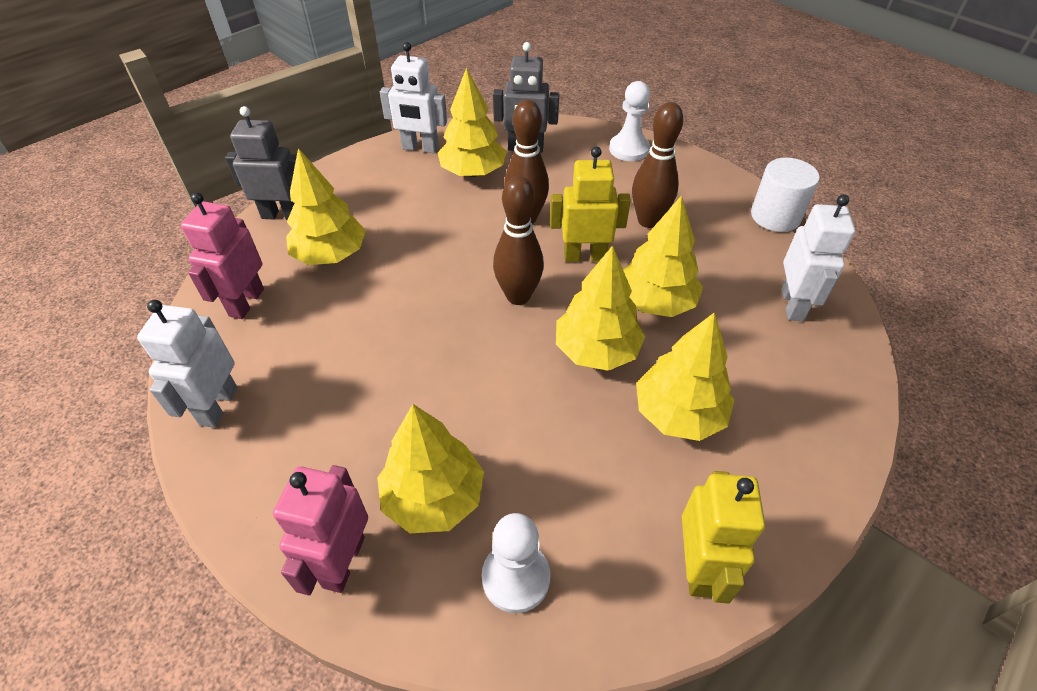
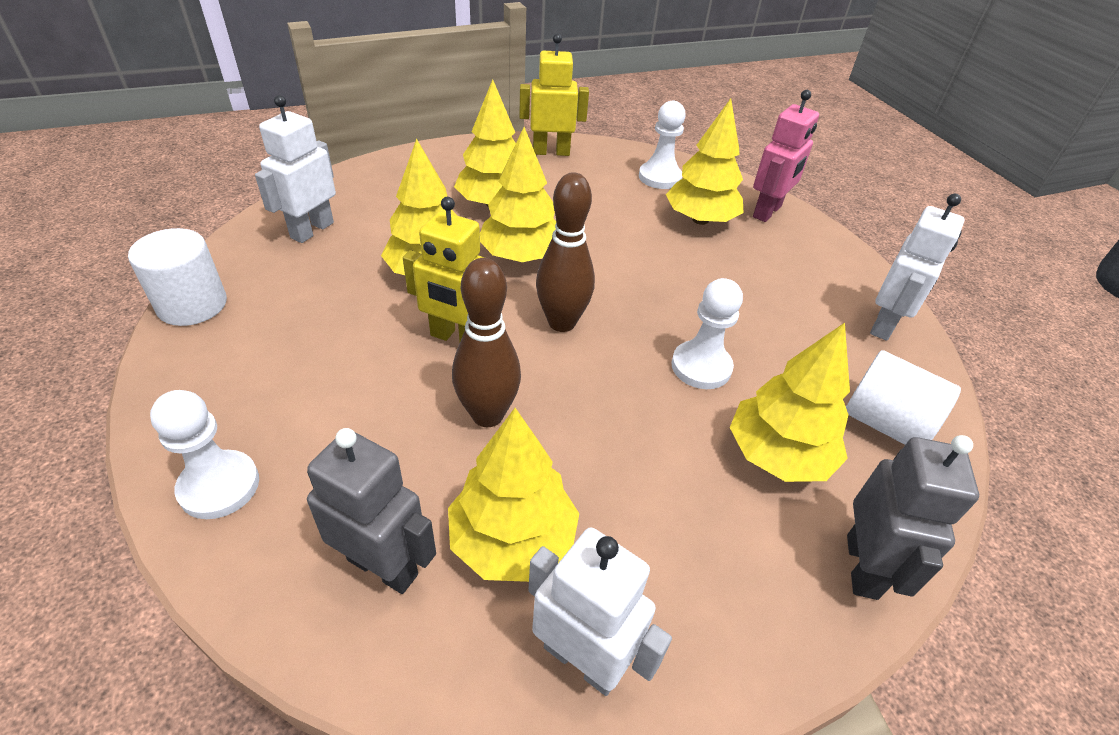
camera: 160 degrees left, 5 degrees down
pink robot [181,192,264,319] -> white cylinder [846,350,961,445]
grey robot [225,106,297,220] -> grey robot turned 105 degrees counterclockwise [847,435,979,600]
brown bowling pin [632,102,684,228] -> none
yellow robot [682,471,765,603] -> yellow robot turned 60 degrees clockwise [519,33,589,156]
none -> white pawn [672,278,743,389]

